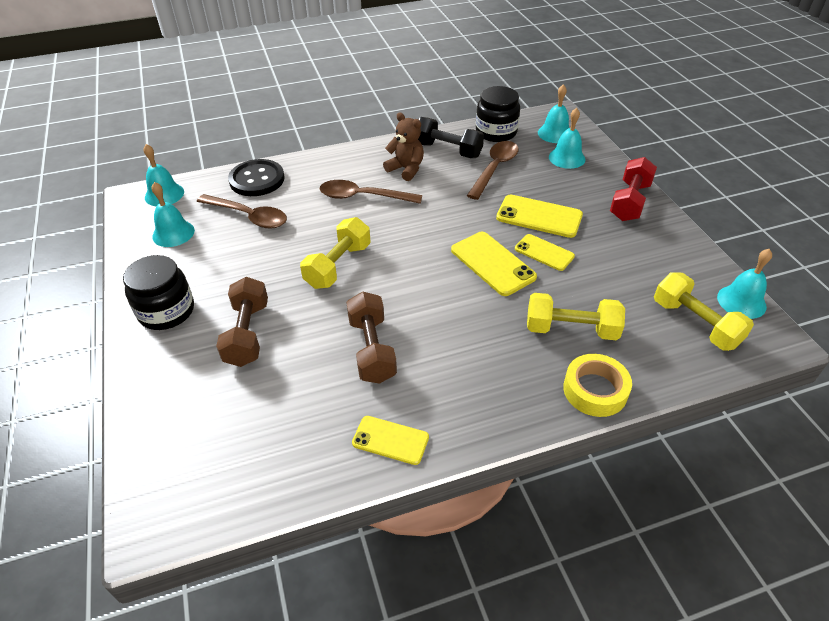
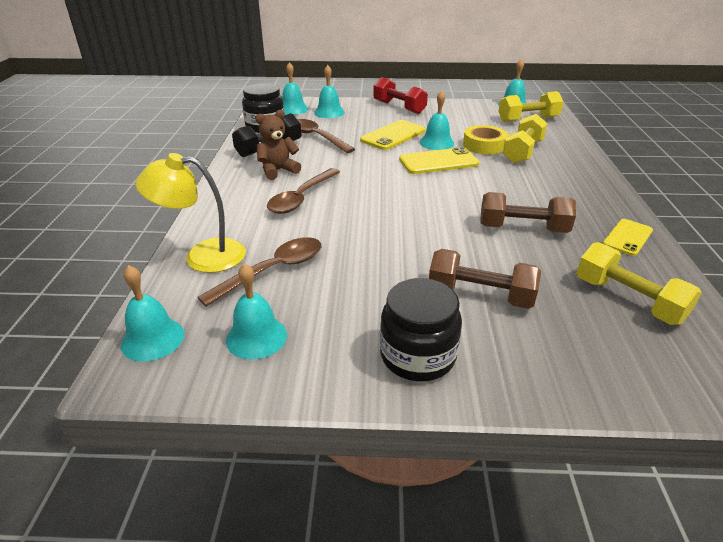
camera: 70 degrees left, 10 degrees down
black button [228,159,285,196] -> yellow lamp [135,153,246,273]
yellow dumbbell [300,217,371,289] -> yellow dumbbell moved to [577,242,702,325]
yellow phone [515,234,575,271] -> turquoise bell [420,90,454,150]
yellow tape [563,354,632,417] -> yellow tape moved to [463,125,508,155]

